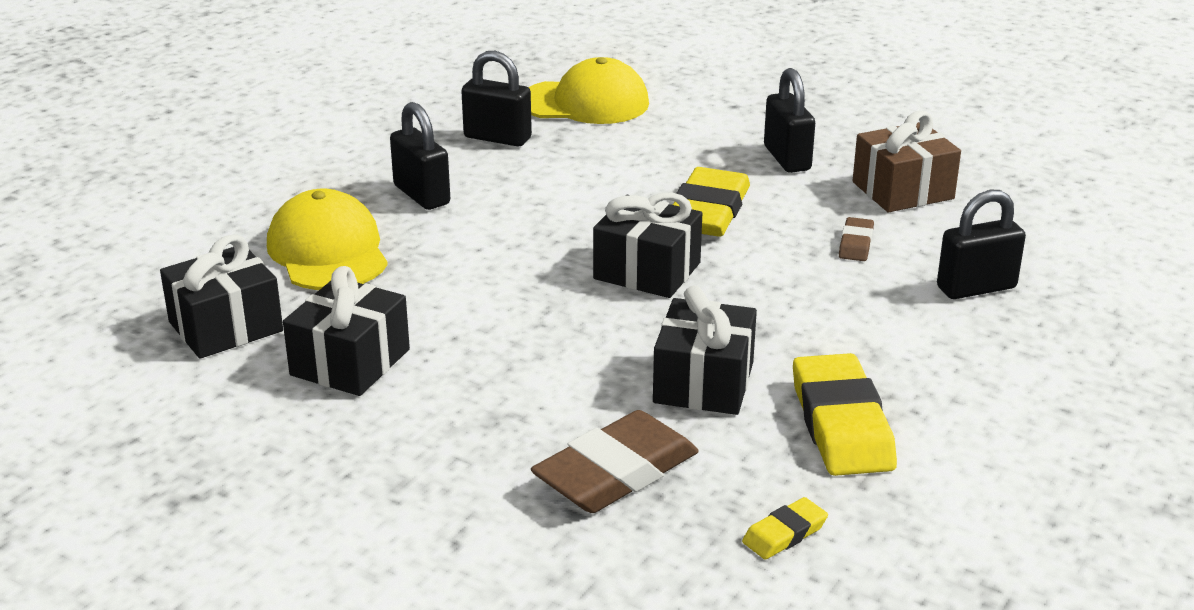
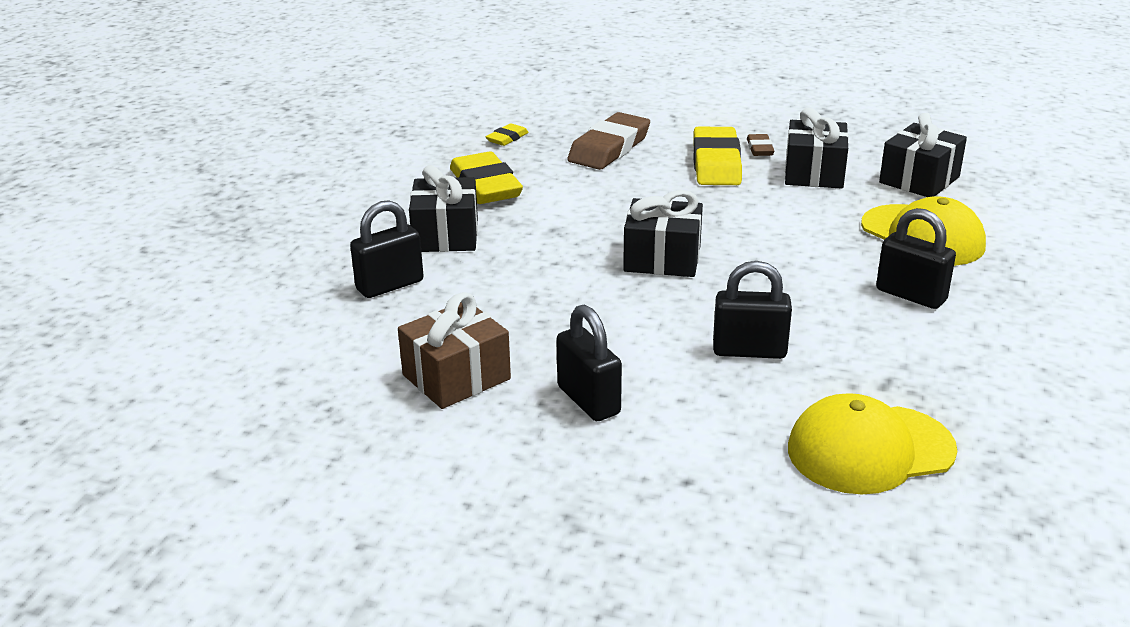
camera: 165 degrees right, 0 degrees up
black padlock [461,51,532,146] -> black padlock moved to [713,261,792,359]
black gift [653,285,757,415] -> black gift moved to [409,165,478,252]
yellow eraser [673,167,750,237] -> yellow eraser moved to [693,127,742,185]
brown eraser [839,217,874,261] -> brown eraser moved to [747,134,774,156]

